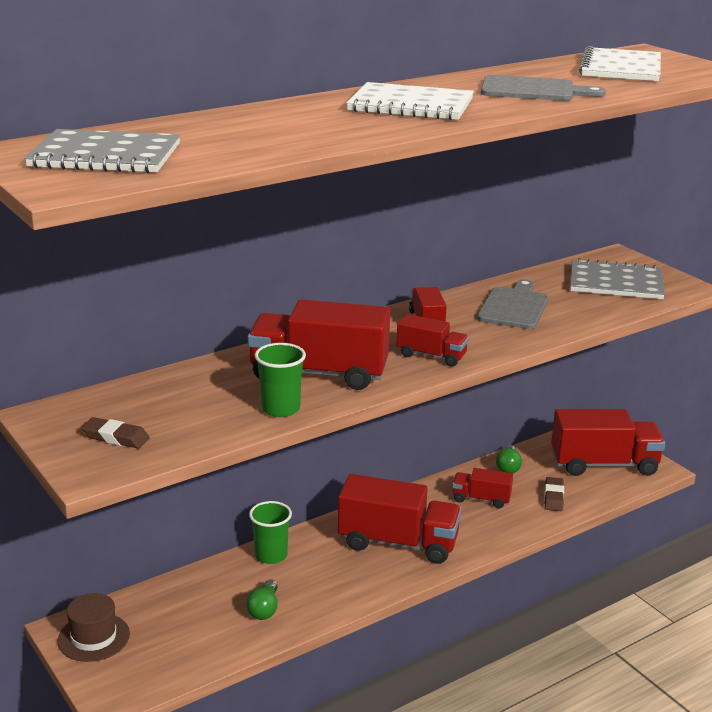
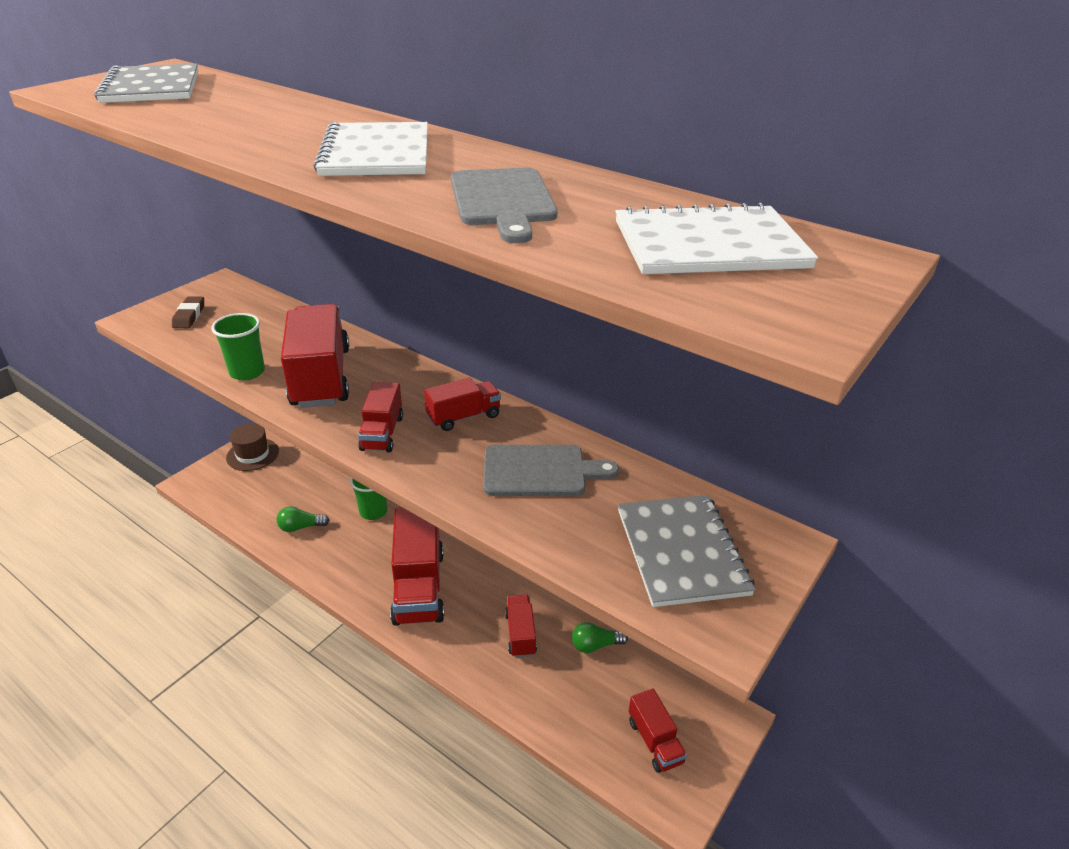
camera: 70 degrees right, 10 degrees up
brown eraser [544,477,564,511] -> none
red truck [551,409,665,476] -> red truck [629,688,687,773], size x0.52

